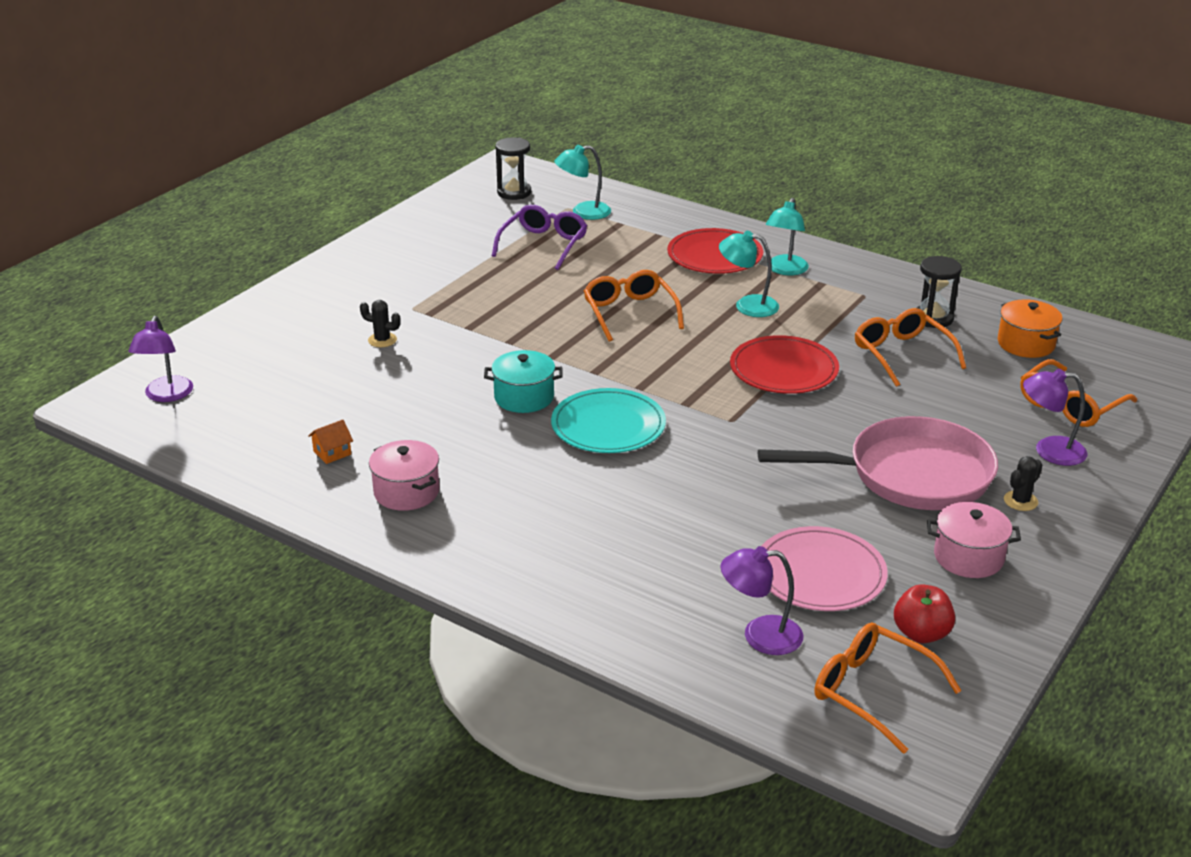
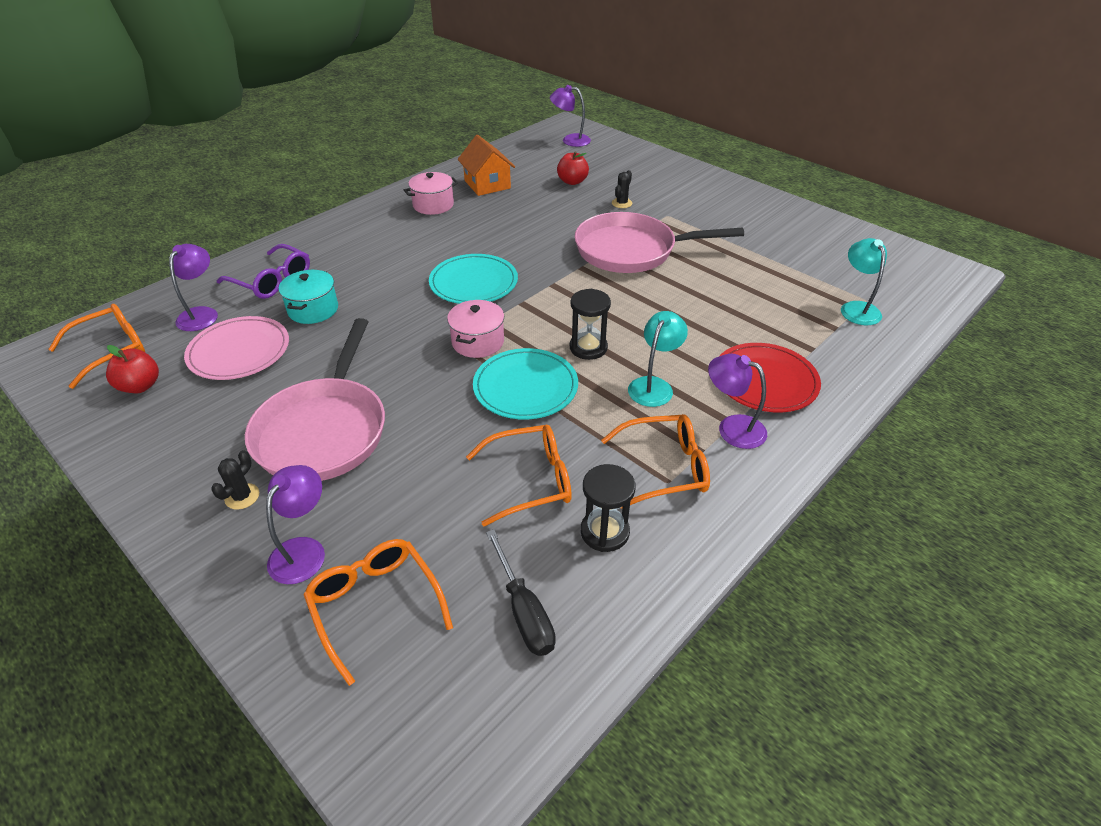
camera: 100 degrees right, 10 degrees up
orange house [308,420,353,464] -> orange house [458,135,515,196], size x2.05
turquoise pot [484,350,563,413] -> turquoise pot moved to [279,270,338,324]
purple glasses [492,205,587,270] -> purple glasses moved to [217,244,310,299]
black hourglass [495,137,531,200] -> black hourglass moved to [570,289,611,360]
orange glasses [584,270,684,342] -> orange glasses moved to [601,414,710,508]
red plate [730,335,839,394] -> turquoise plate [473,348,578,420]
turquoise lamp [766,198,809,275] -> purple lamp [708,354,767,449]
pink pot [927,502,1021,578] -> pink pot moved to [447,300,504,358]
orange pot [998,299,1062,358] -> black screwdriver [486,530,556,656]
black cactus [1004,456,1042,511] -> black cactus turned 60 degrees clockwise [211,450,259,510]
none -> red apple [557,151,589,185]
none -> pink pan [575,212,744,273]

